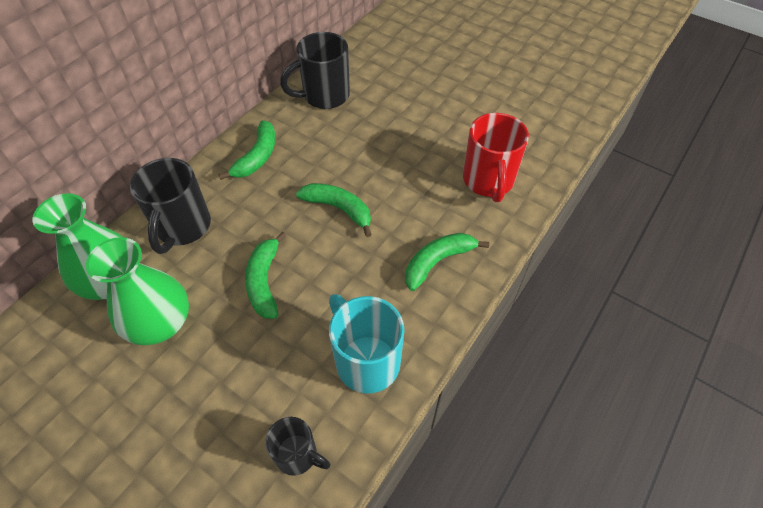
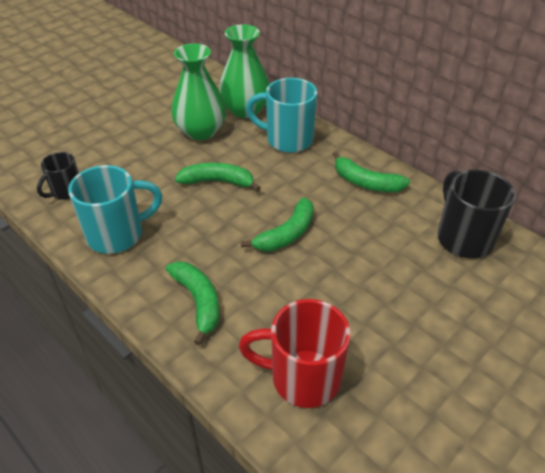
camera: 100 degrees right, 10 degrees down
black mug [130,158,211,254] -> turquoise mug [246,78,317,153]

